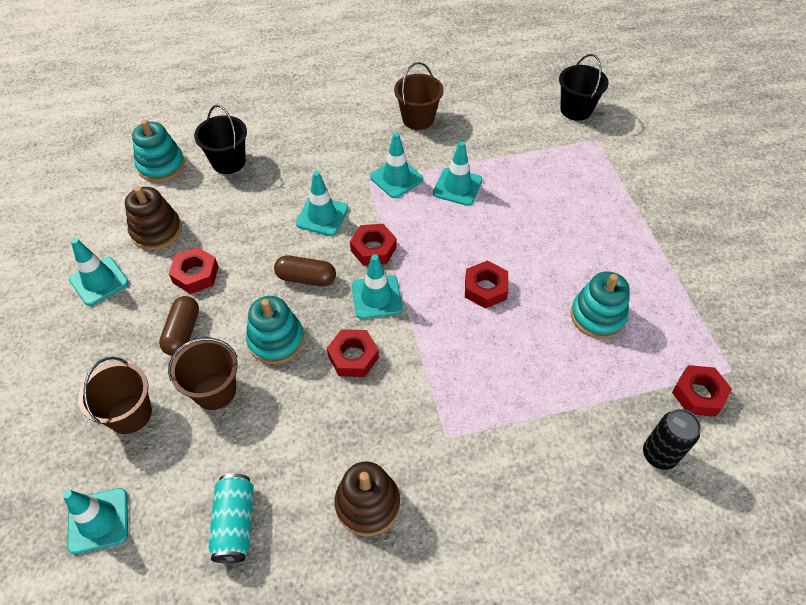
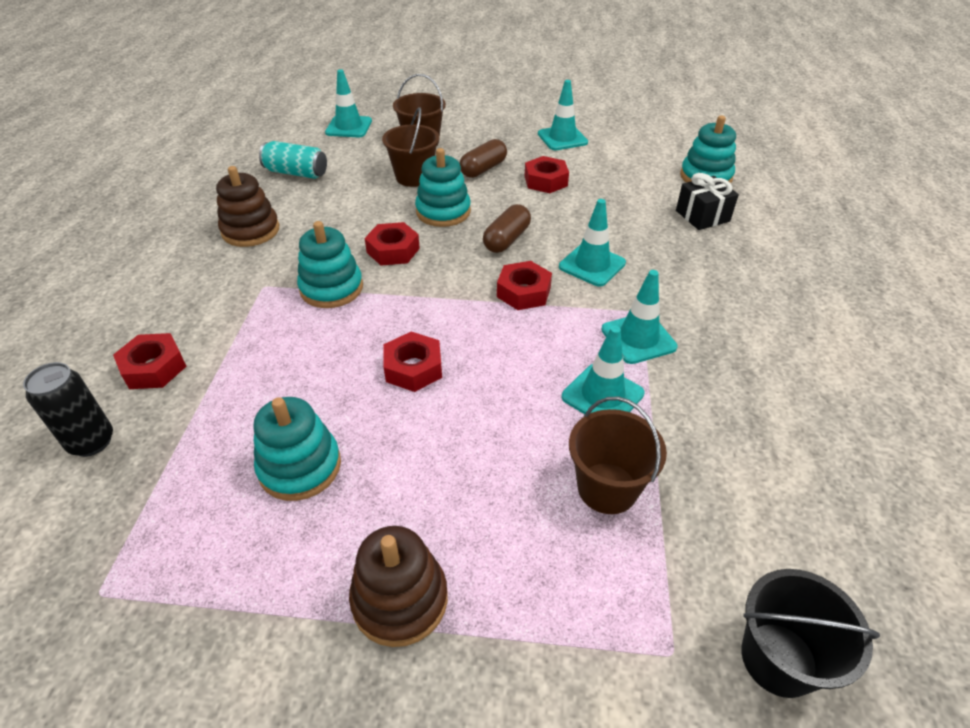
camera: 110 degrees right, 10 degrees down
brown stacking toy [125,186,182,250] -> brown stacking toy moved to [349,526,448,647]
brown capsule [159,296,199,356] -> brown capsule turned 75 degrees counterclockwise [460,139,507,178]
black bucket [194,105,247,174] -> black gift [676,173,739,230]
turquoise traffic cone [352,254,403,319] -> none
brown bucket [394,62,444,130] -> brown bucket moved to [569,397,667,514]
red nut [672,365,732,417] -> red nut moved to [113,333,187,389]
none -> turquoise stacking toy [297,221,363,308]

